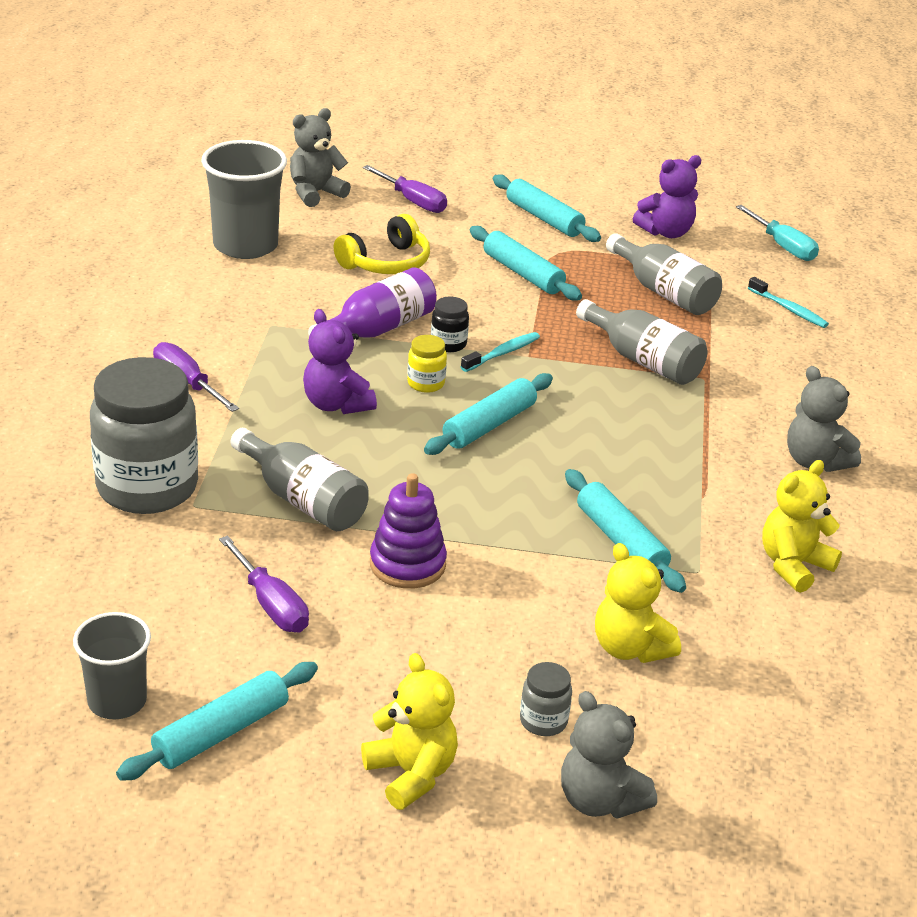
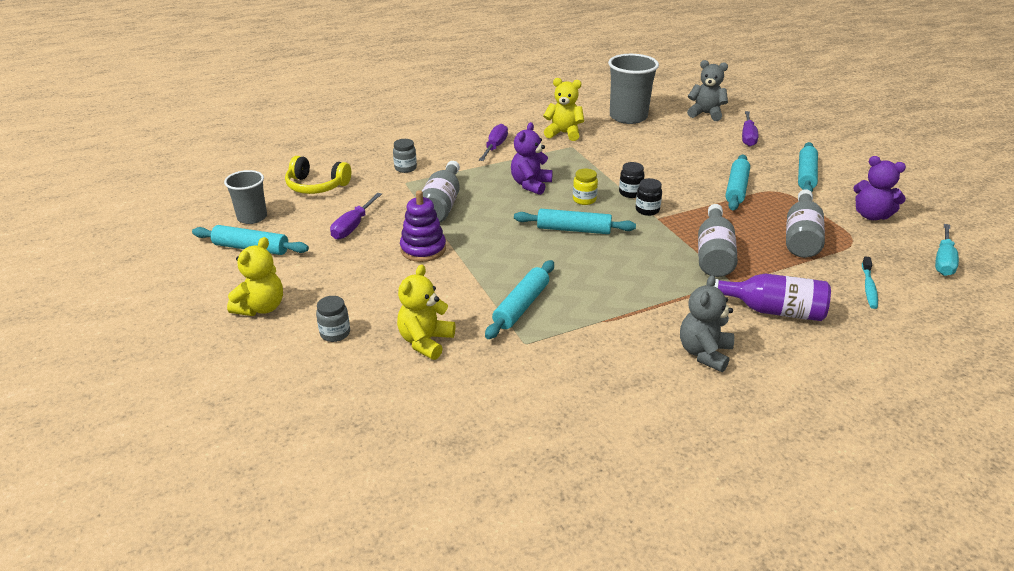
camera: 60 degrees right, 0 degrees up
grey jar [90,357,198,514] -> grey jar [393,139,417,173], size x0.42
purple bottle [308,268,437,337] -> purple bottle moved to [714,273,831,321]
yellow headphones [334,214,430,274] -> yellow headphones moved to [285,156,351,194]
turquoise toothbrush [461,332,540,372] -> black jar [636,178,662,216]
grey teddy bear [561,691,657,819] -> none
yellow teddy bear [762,460,842,593] -> yellow teddy bear moved to [543,78,584,141]

